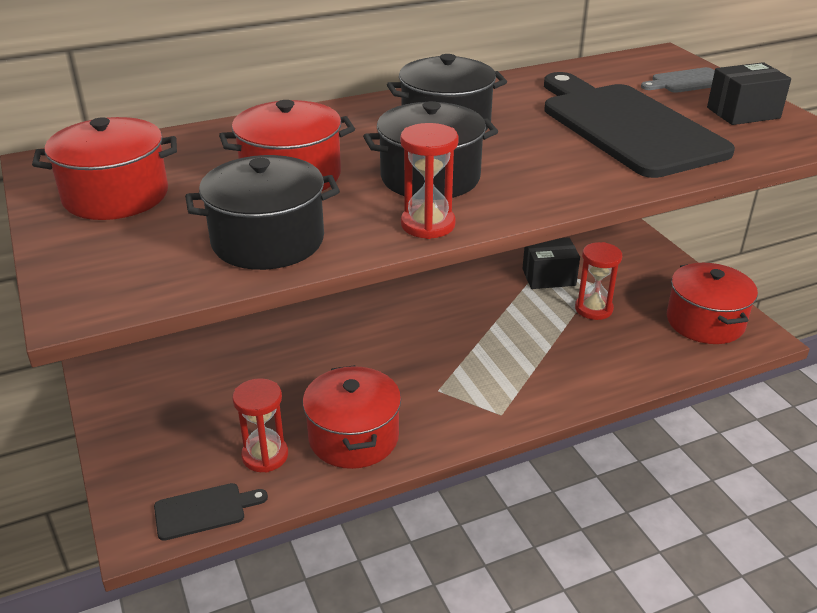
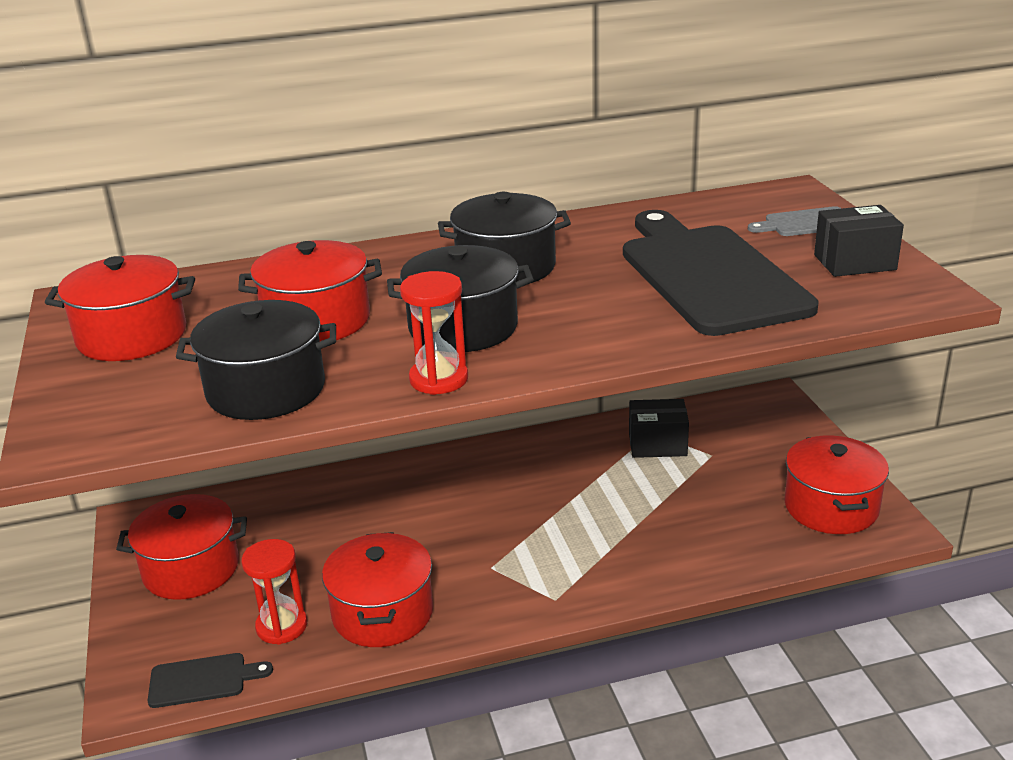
camera: 10 degrees right, 5 degrees down
red hourglass [575,242,622,320] -> none
none -> red pot [116,494,247,600]

